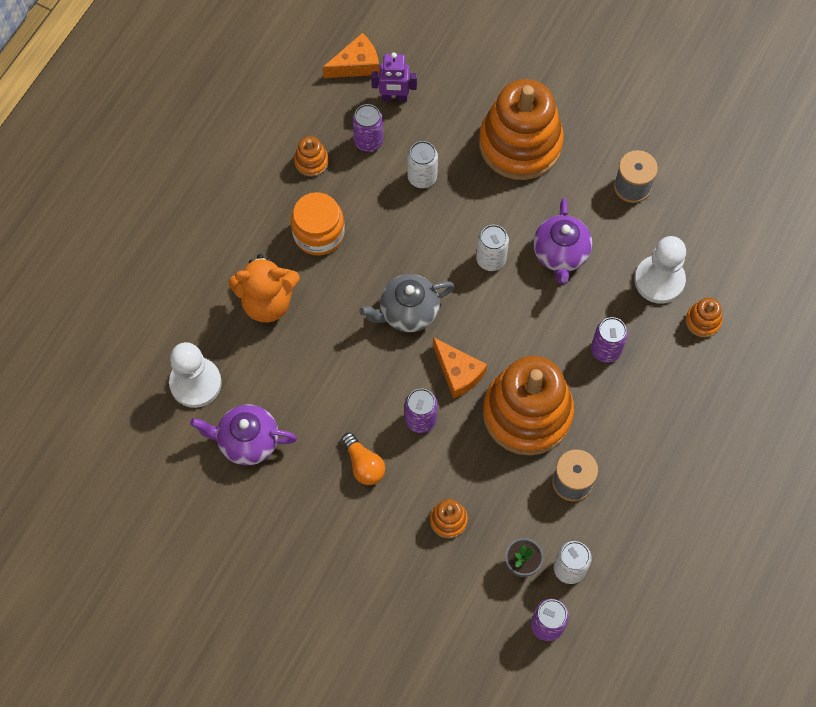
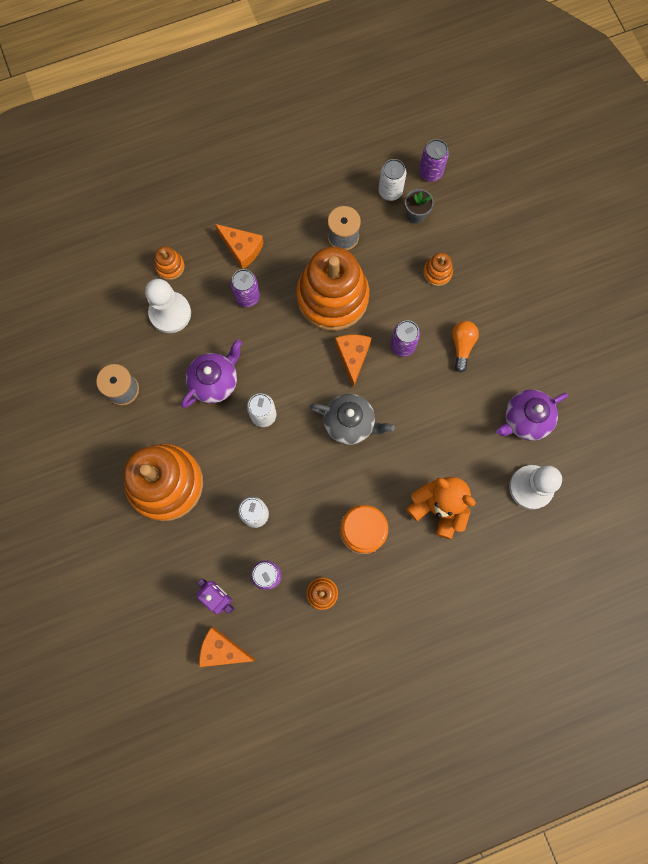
camera: 140 degrees left, 10 degrees up
purple teapot [190,404,297,465] -> purple teapot turned 105 degrees clockwise [496,390,568,441]
none -> orange cheese [215,224,263,269]

